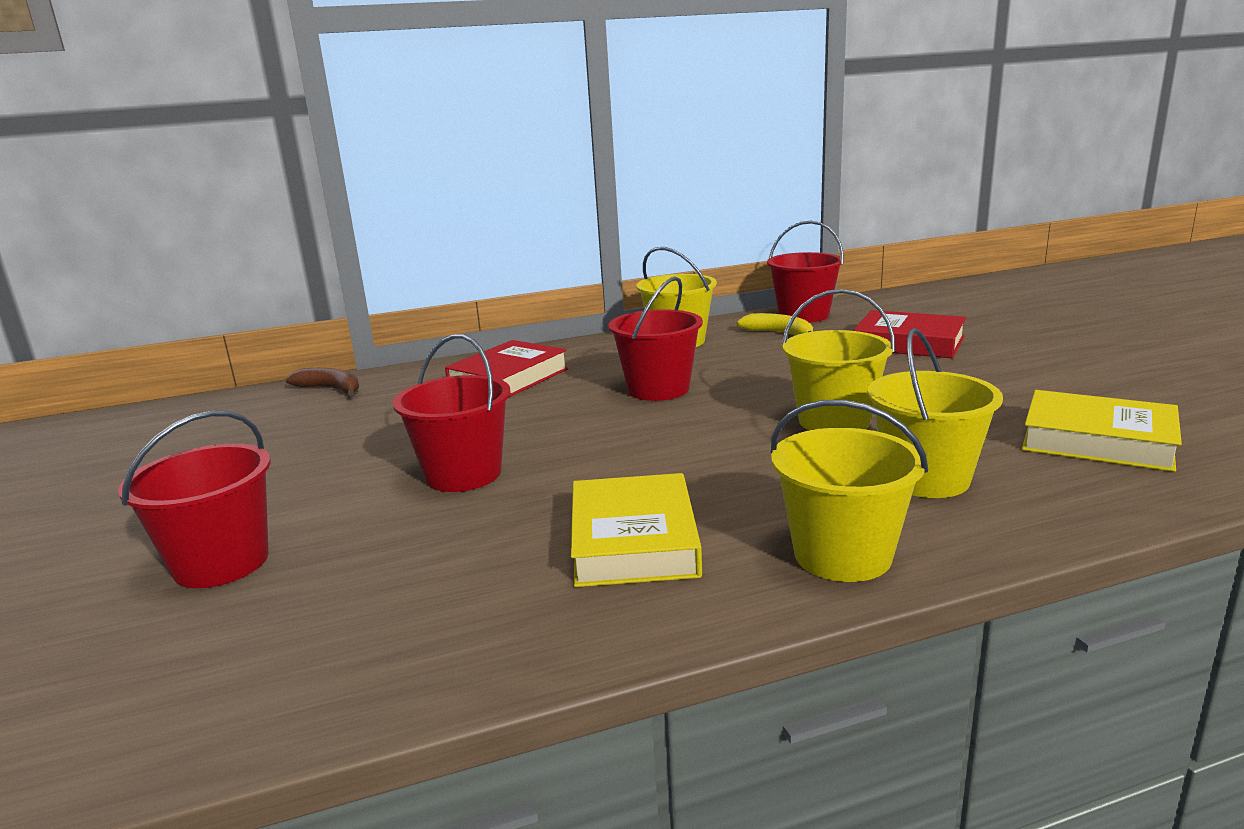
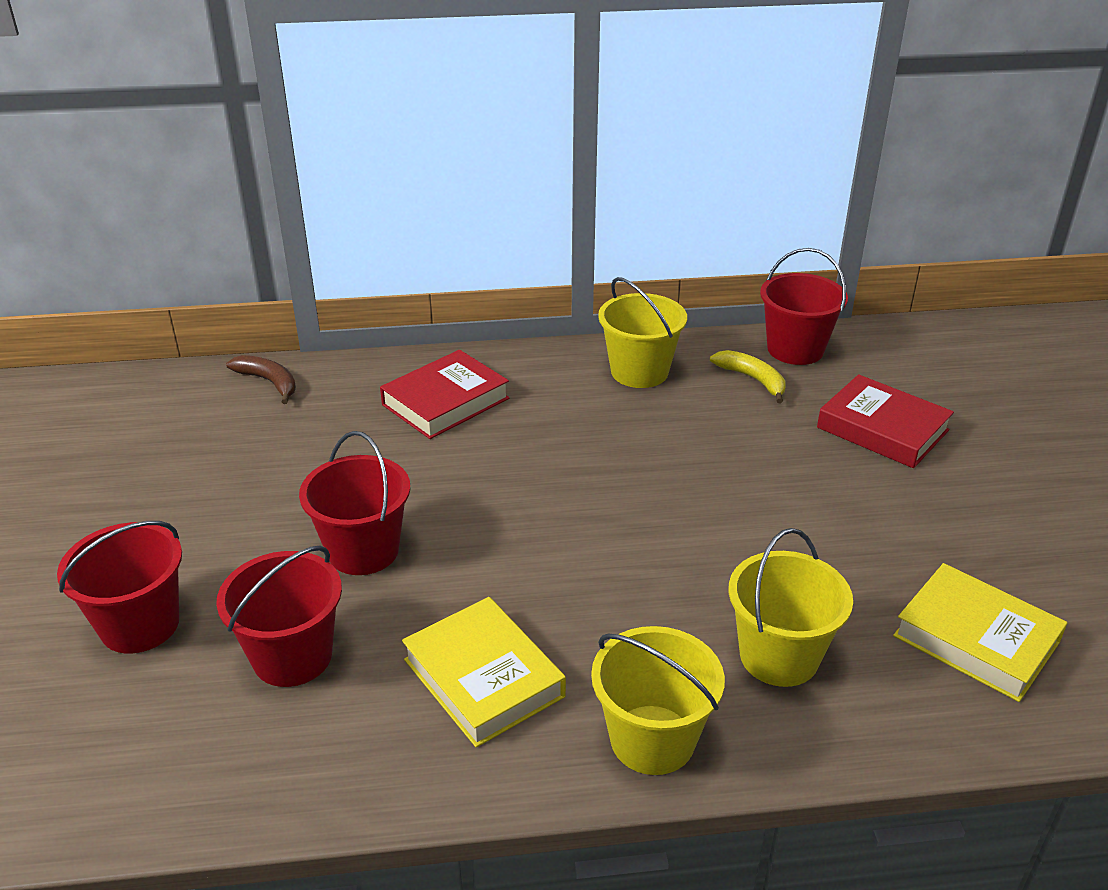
camera: 10 degrees right, 15 degrees up
yellow book [571,473,702,587] -> yellow book turned 45 degrees counterclockwise [402,597,566,747]
red bucket [608,276,703,401] -> red bucket moved to [216,546,342,687]
yellow bucket [782,289,895,430] -> none

